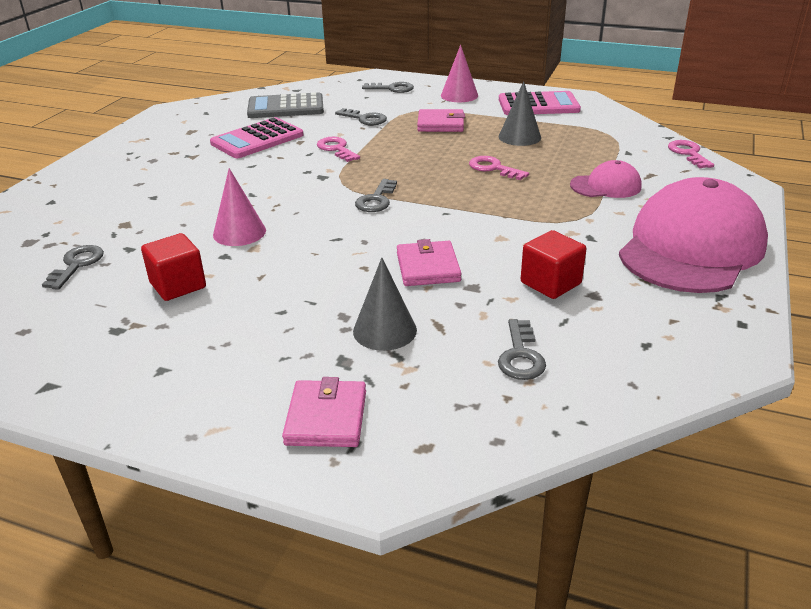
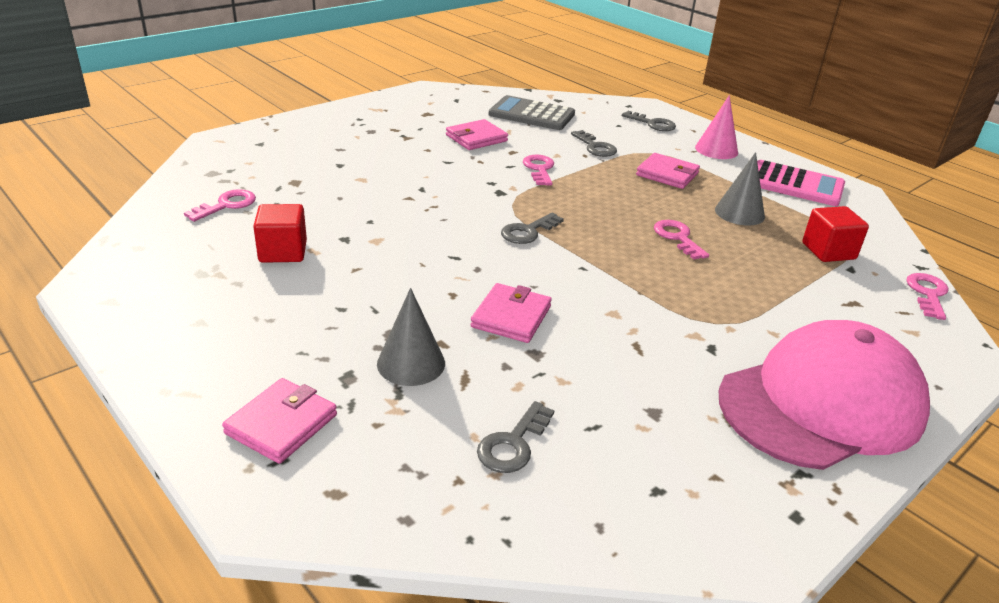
camera: 25 degrees right, 0 degrees up
grey key [42,245,104,290] -> pink key [184,189,256,222]
pink calculator [210,117,304,158] -> pink wallet [446,119,508,150]
pink cone [213,168,266,246] -> none
red cube [521,230,586,299] -> red cube moved to [802,206,869,262]
pink cap [570,160,641,198] -> none

